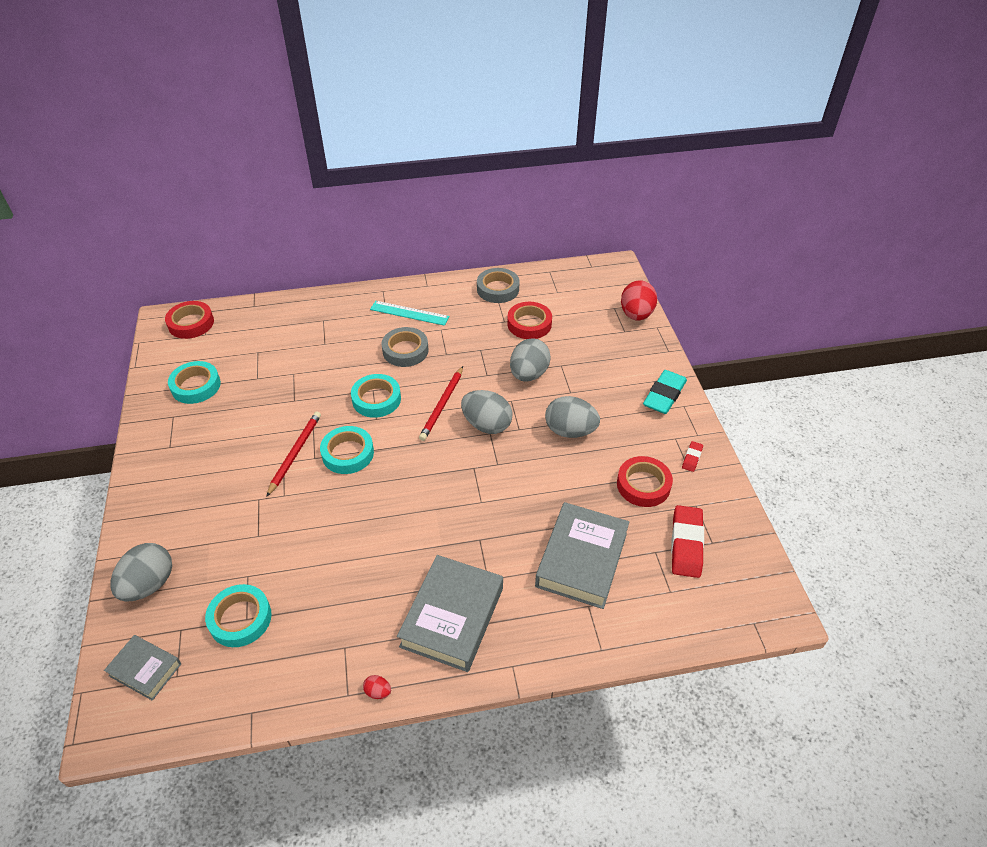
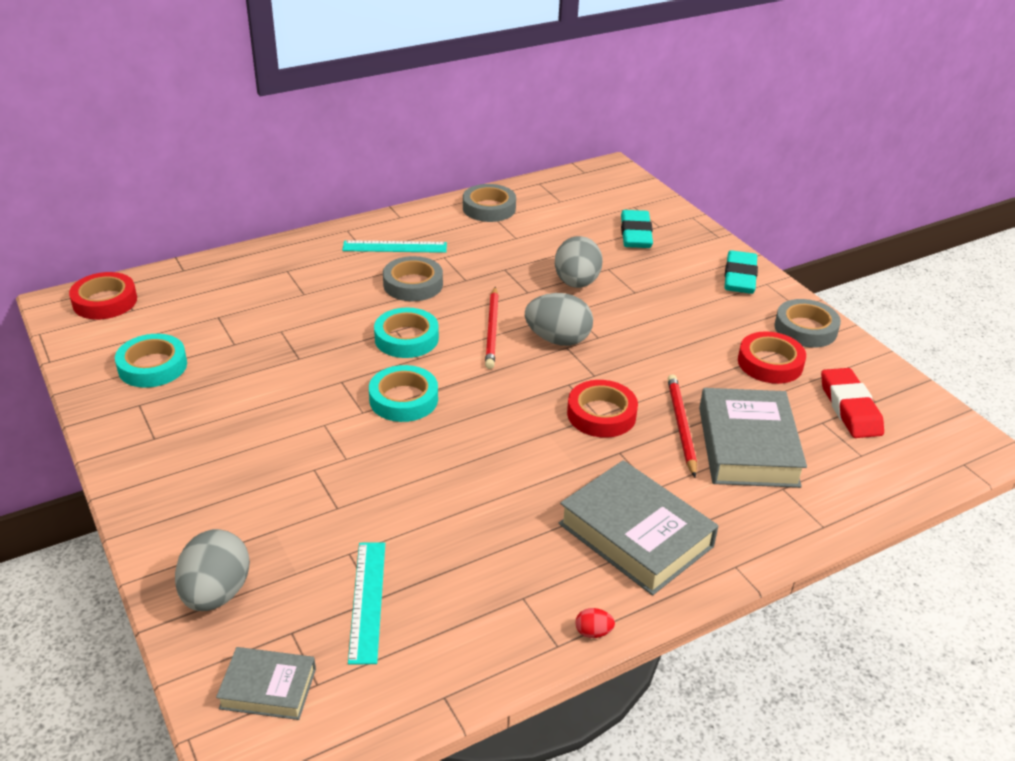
camera: 20 degrees left, 10 degrees down
turquoise tape [205,584,272,647] -> turquoise ruler [348,542,385,665]
red pencil [266,411,321,497] -> red pencil moved to [667,374,697,477]
grey book [397,555,503,672] -> grey book turned 45 degrees counterclockwise [559,460,718,595]
red tape [507,302,552,339] -> red tape moved to [567,380,638,438]
grey egg [545,396,600,438] -> none
red egg [621,280,657,321] -> none
red eraser [682,441,703,472] -> grey tape [774,299,841,348]
none -> turquoise eraser [621,210,653,248]

